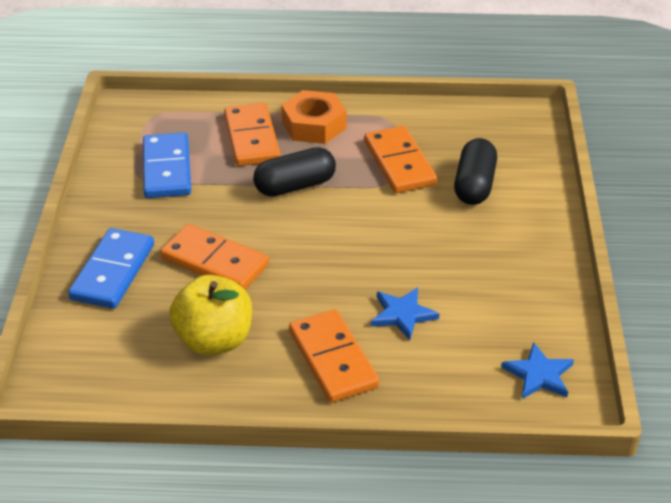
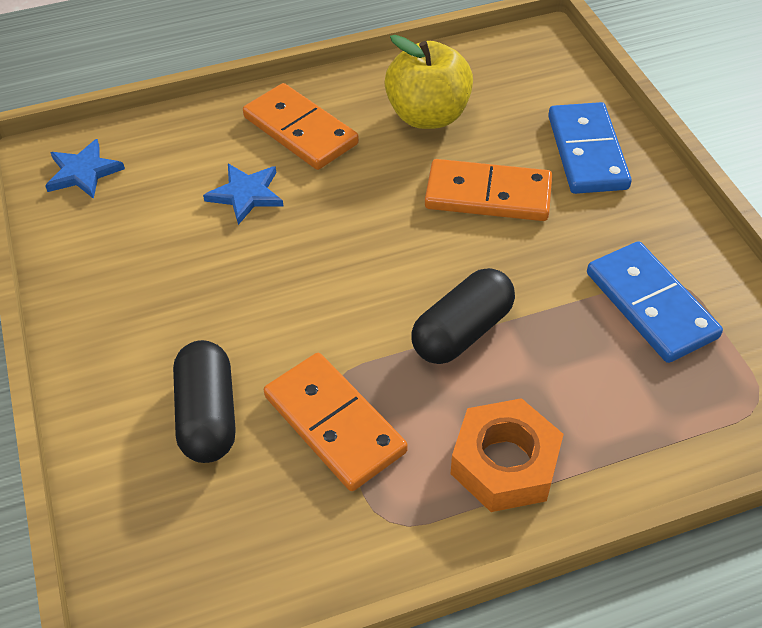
camera: 160 degrees right, 10 degrees up
orange domino [224,103,281,166] -> none

